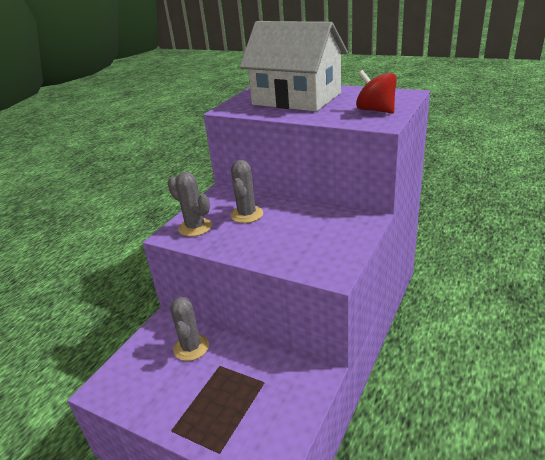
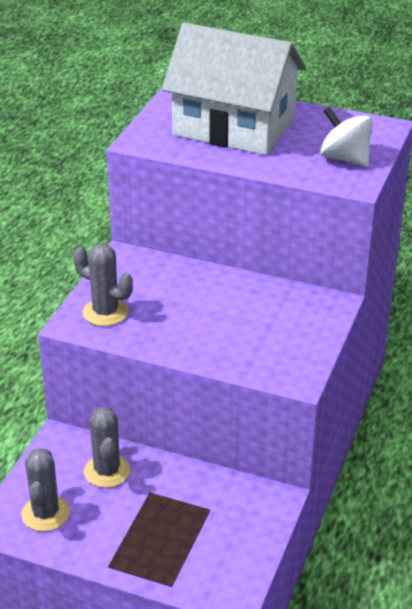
camera: 10 degrees left, 5 degrees up
grey cactus [230,160,263,223] -> grey cactus moved to [21,448,70,532]
red spinning top [356,70,397,114] -> white spinning top [320,107,373,167]

